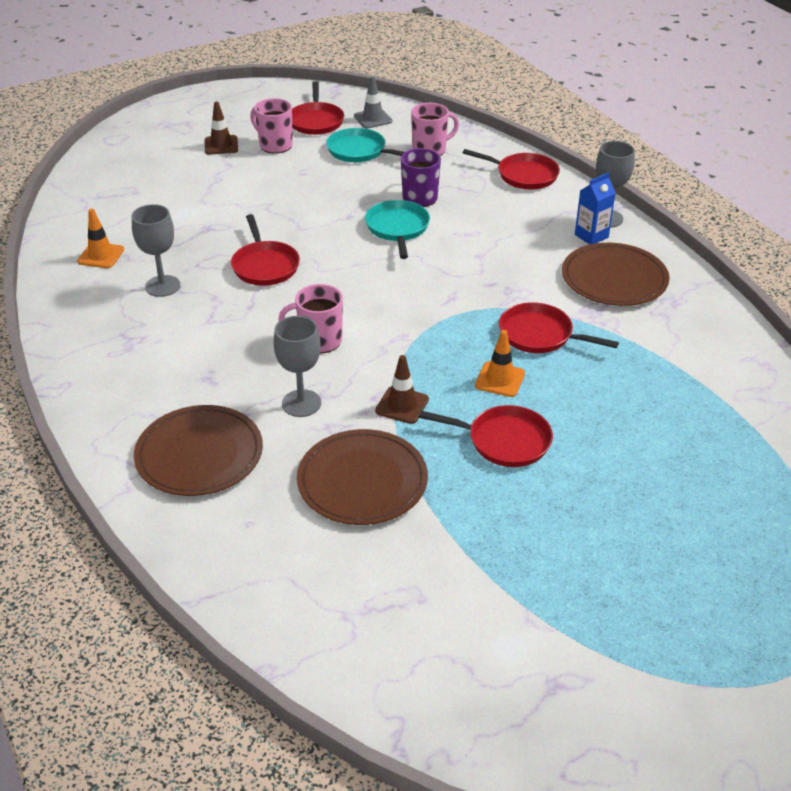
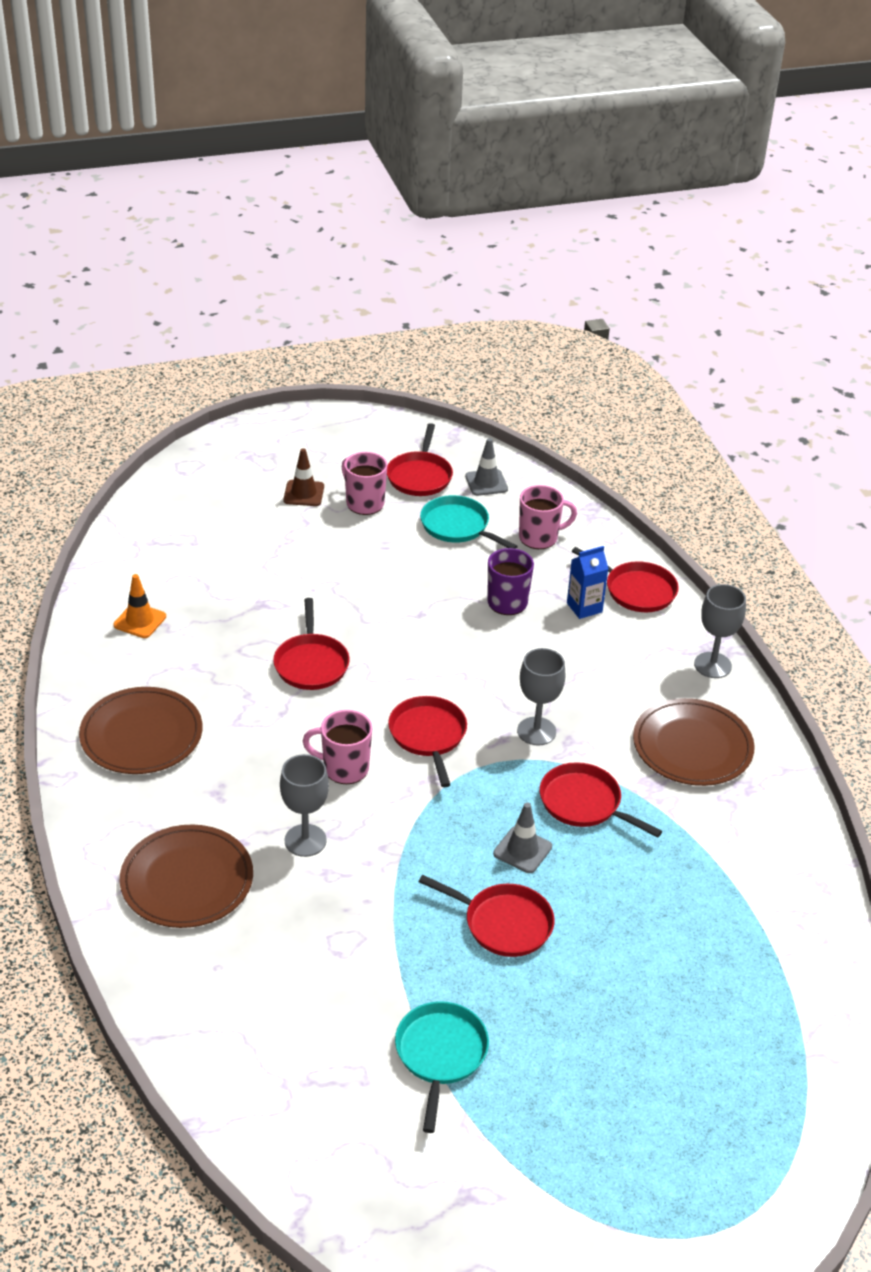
camera: 10 degrees right, 0 degrees up
grey goblet [132,204,180,297] -> grey goblet moved to [517,648,565,746]
brown plate [297,429,428,525] -> brown plate moved to [79,687,202,774]
turquoise pan [365,200,430,259] -> turquoise pan moved to [395,1001,489,1133]
brown traffic cone [375,355,429,424] -> none
orange traffic cone [475,330,525,397] -> grey traffic cone [493,803,552,873]
blue carton [575,172,616,244] -> blue carton moved to [567,546,608,619]
none -> red pan [388,696,467,787]

